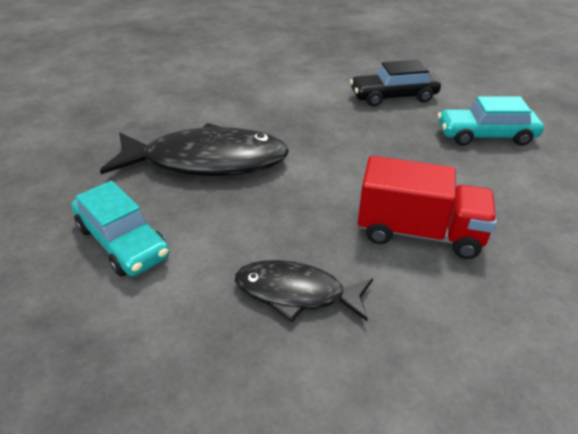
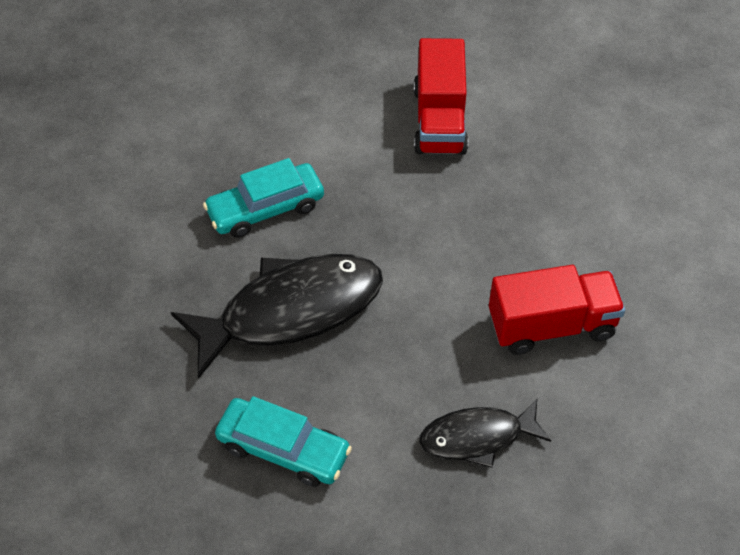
camera: 25 degrees left, 15 degrees up
black car [350,60,441,107] -> red truck [414,38,468,155]
turquoise car [438,96,544,146] -> turquoise car moved to [203,158,324,238]

